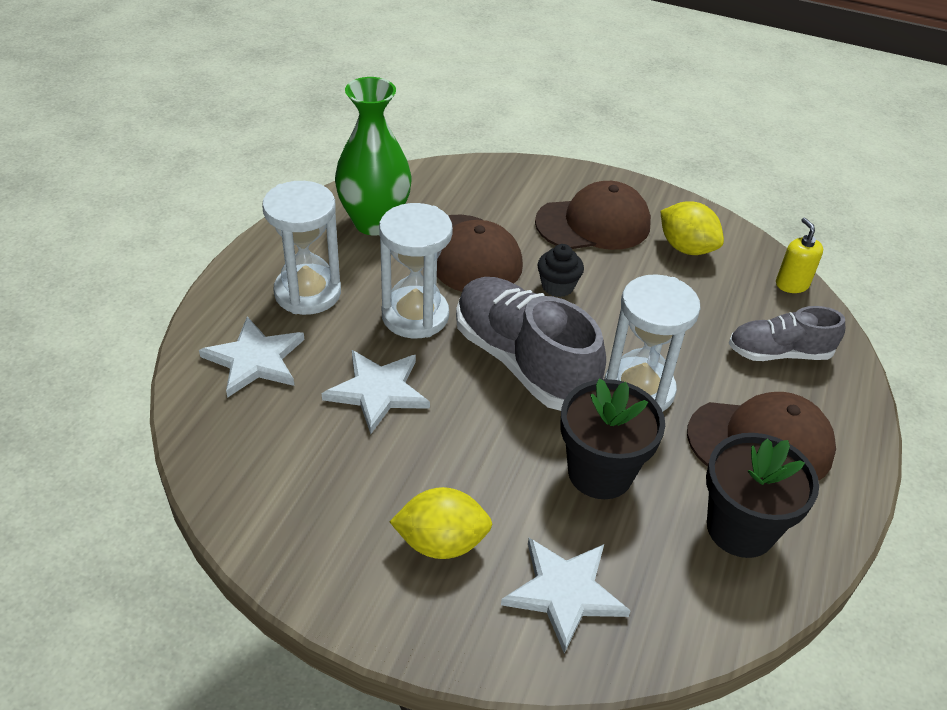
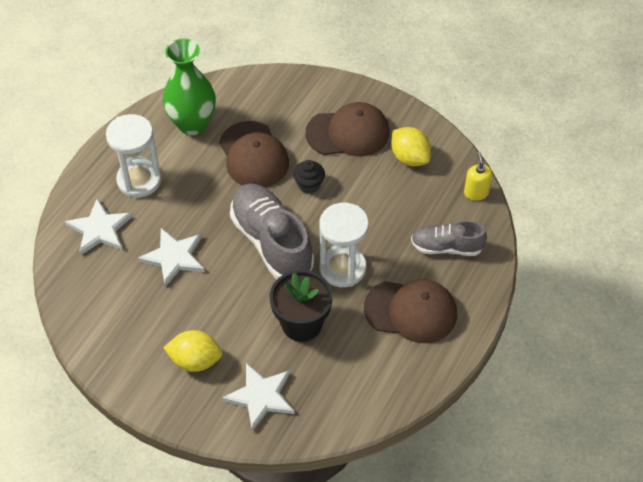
camera: 10 degrees right, 10 degrees up
white hourglass [379,203,453,339] -> none
black flower pot [706,433,819,558] -> none

